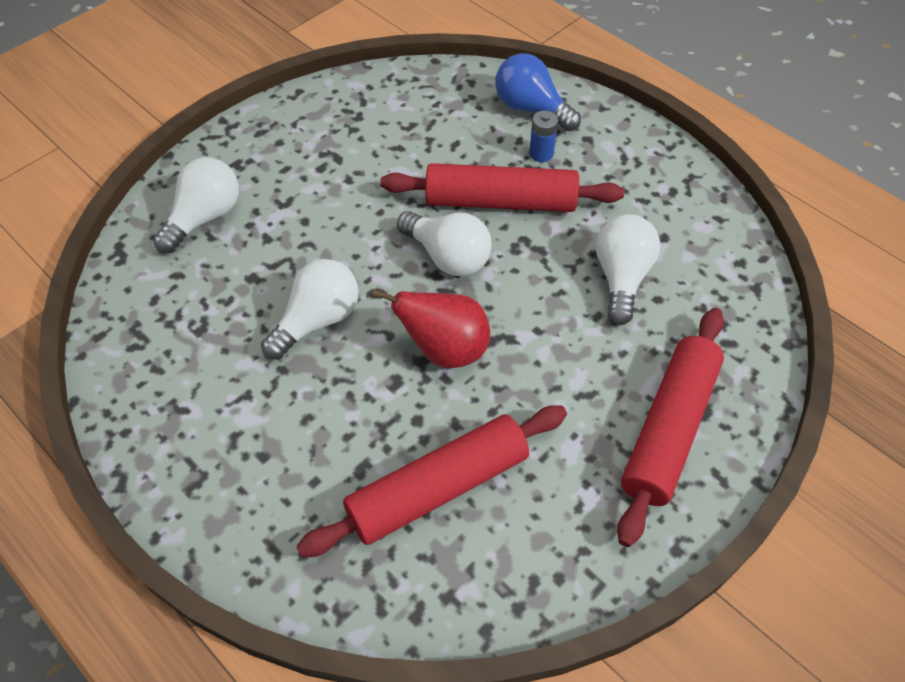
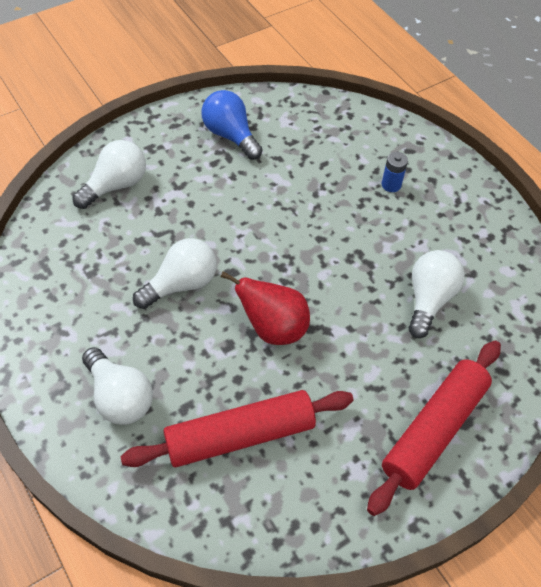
camera: 10 degrees right, 0 degrees up
red rolling pin [380,163,624,212] -> none
white light bulb [397,211,491,276] -> white light bulb moved to [82,347,153,425]
blue light bulb [495,53,581,131] -> blue light bulb moved to [202,90,263,160]

